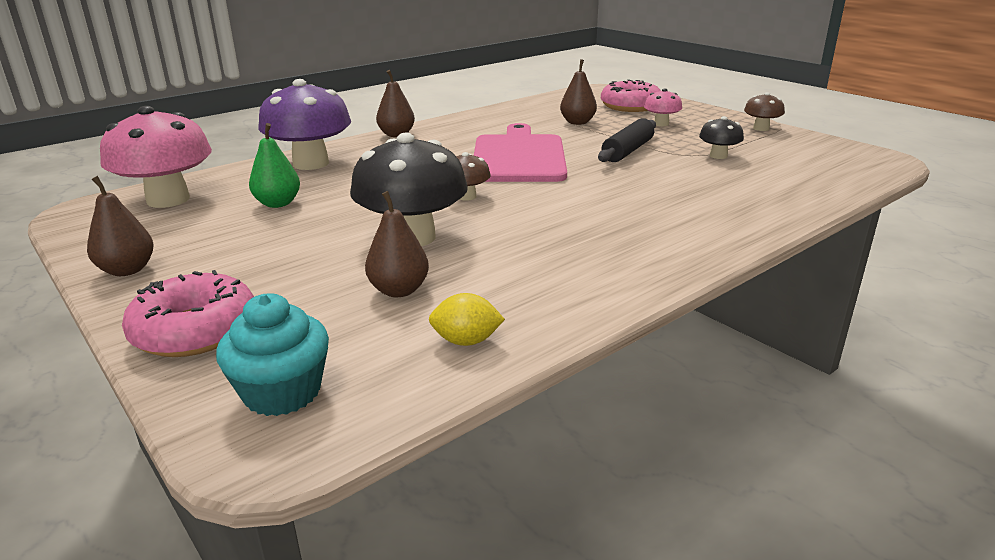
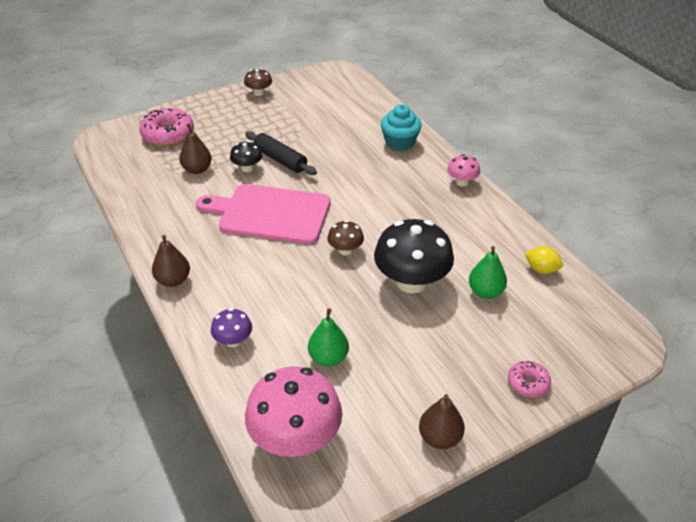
camera: 80 degrees left, 15 degrees up
pink donut [122,270,254,357] -> pink donut [508,361,551,397], size x0.56
turquoise cupcake [216,293,329,416] -> turquoise cupcake moved to [381,104,422,151]
purple mushroom [258,79,351,170] -> purple mushroom [211,308,252,347], size x0.49
brown pear [365,191,429,297] -> green pear [469,246,507,299]
yellow lemon [429,293,505,346] -> yellow lemon turned 75 degrees counterclockwise [525,246,563,274]
pink mushroom [644,88,682,126] -> pink mushroom moved to [447,154,480,187]
black mushroom [699,116,744,159] -> black mushroom moved to [230,141,262,172]

